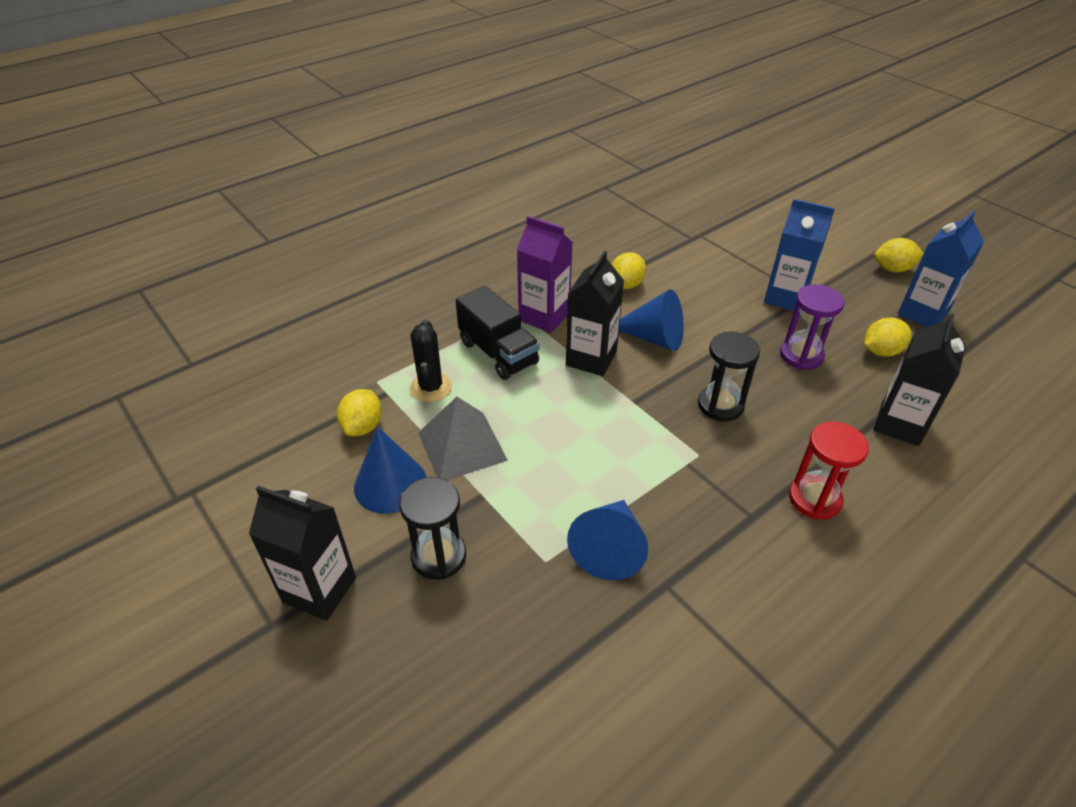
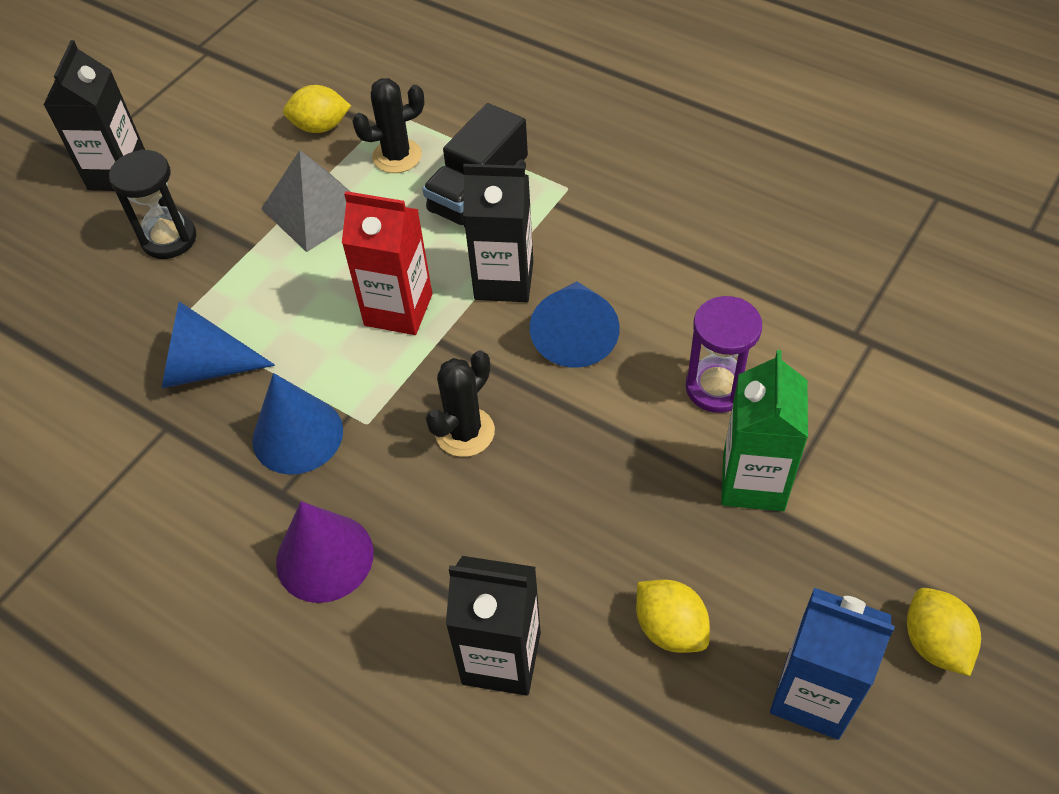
camera: 75 degrees right, 10 degrees up
blue cone [354,427,427,514] -> blue cone moved to [252,373,343,475]
purple carton [517,216,573,333] -> none
yellow lemon [611,252,646,289] -> none
black hourglass [698,332,760,421] -> black cactus [426,351,495,457]
blue carton [764,199,835,311] -> green carton [721,350,808,511]
purple hourglass [780,284,844,370] -> purple hourglass moved to [686,296,762,413]
red hourglass [789,421,869,520] -> purple cone [276,501,374,603]
none -> red carton [342,191,432,335]

